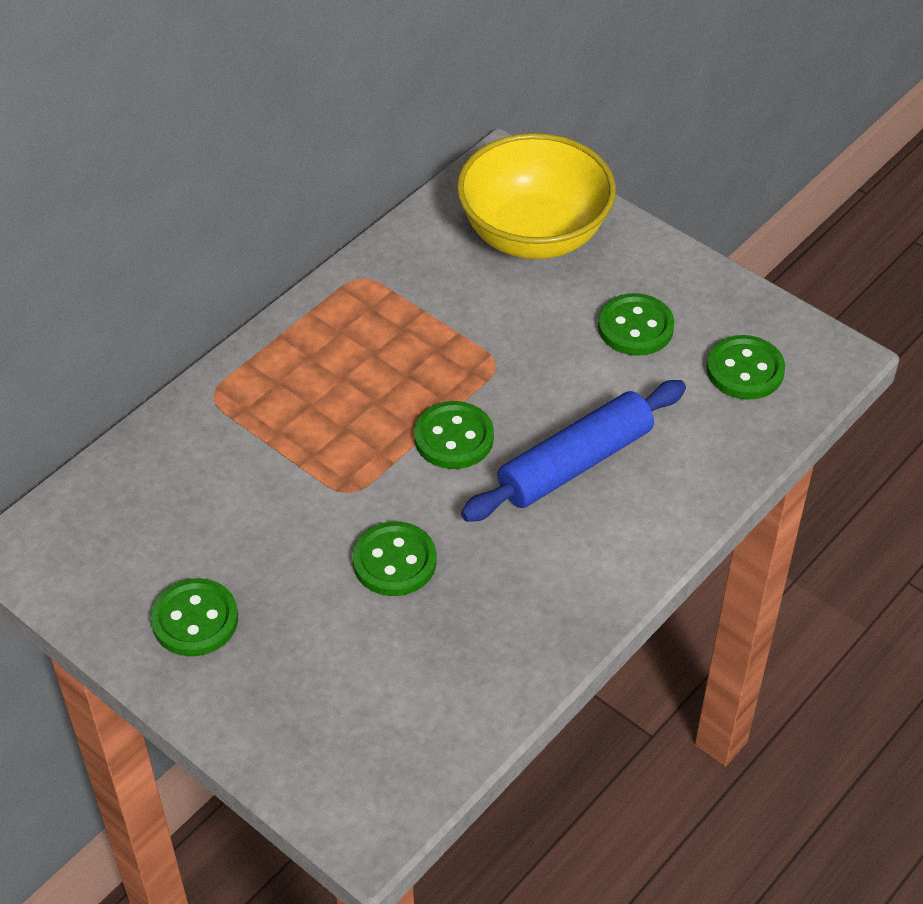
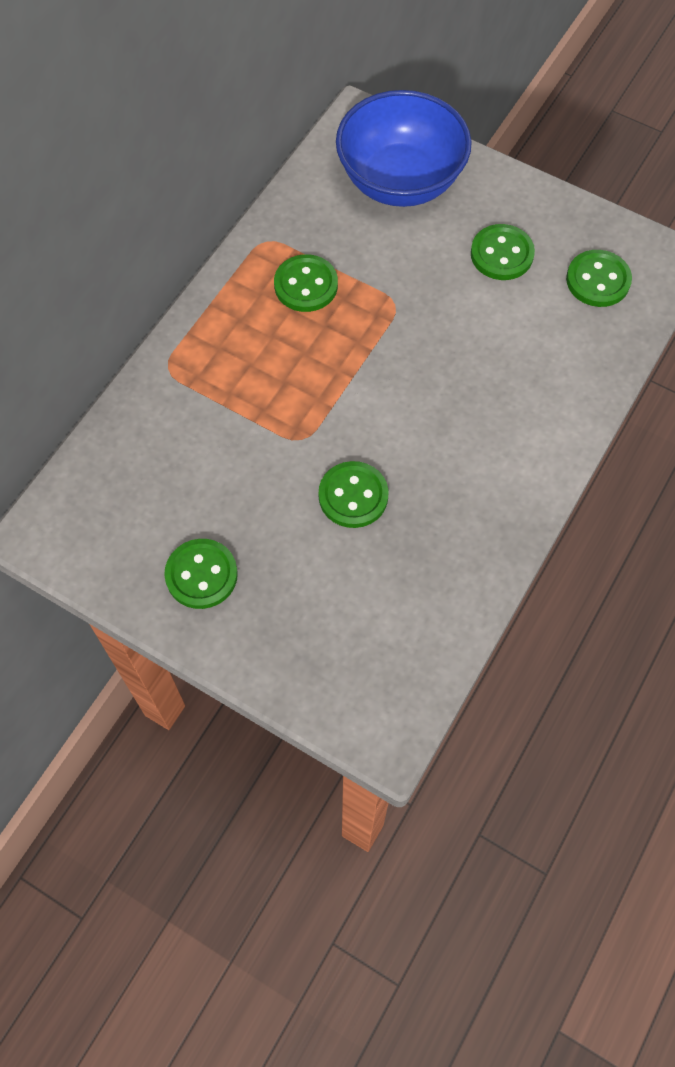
camera: 10 degrees left, 15 degrees up
green button [414,401,494,469] -> green button moved to [274,254,338,312]
yellow bowl [457,133,616,259] -> blue bowl [336,90,472,207]
blue rolling pin [461,380,686,522] -> none

